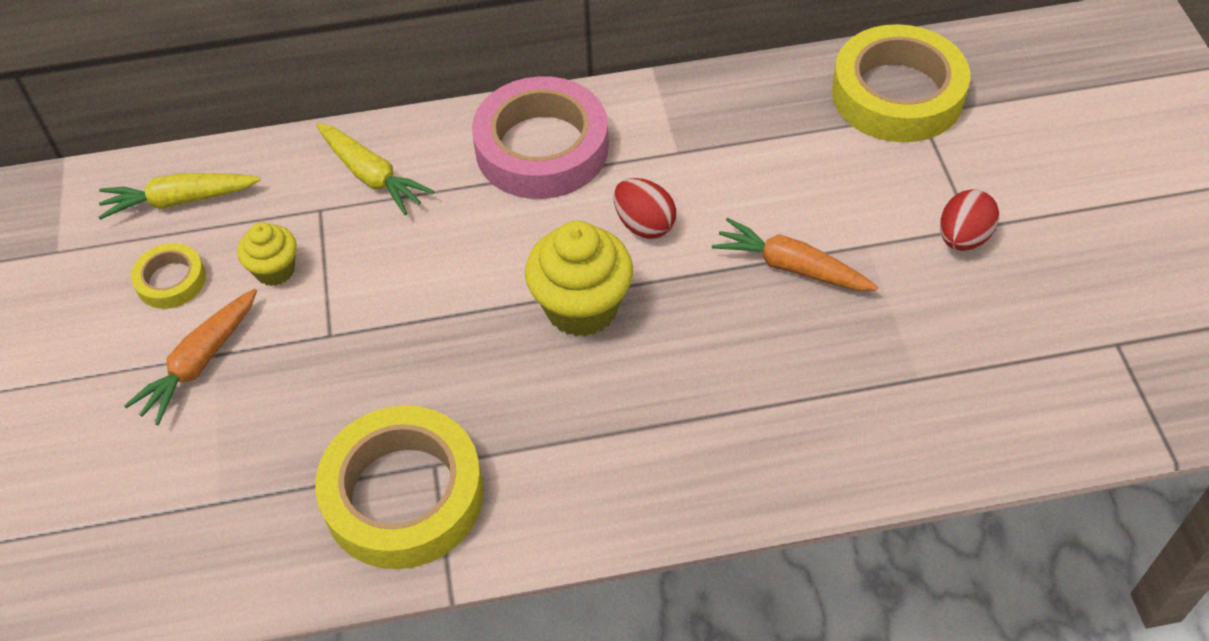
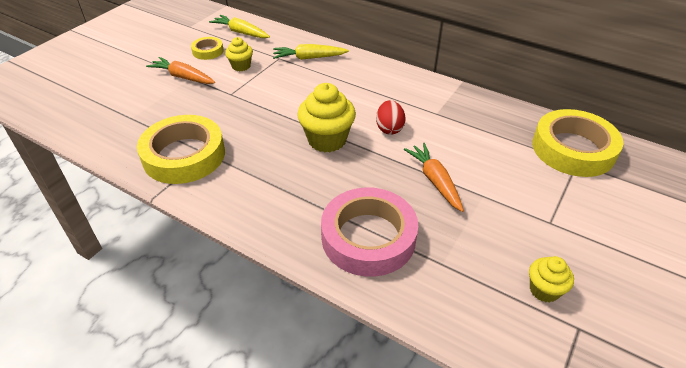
camera: 40 degrees right, 10 degrees down
orange carrot [124,289,257,425] -> orange carrot turned 45 degrees clockwise [146,57,215,84]
yellow carrot [316,123,434,215] -> yellow carrot turned 90 degrees clockwise [273,44,349,60]
pink tape [472,76,609,199] -> pink tape moved to [321,187,418,277]
red egg [940,189,999,251] -> none
none -> yellow cupcake [529,256,574,303]

